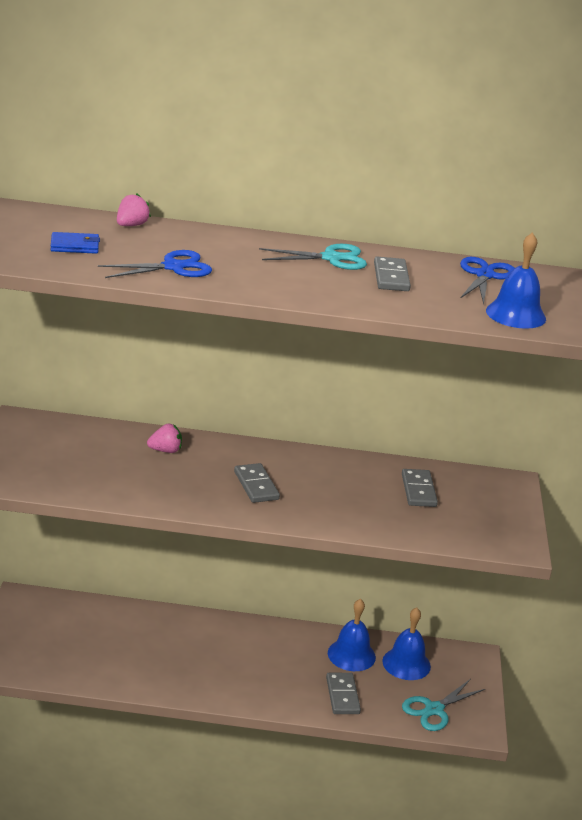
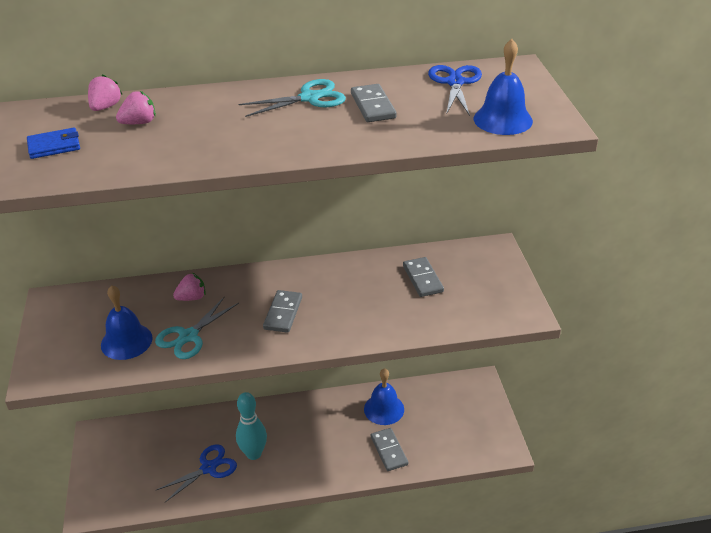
camera: 10 degrees left, 10 degrees up
blue scissors [98,250,212,278] -> blue scissors moved to [156,445,237,502]
grey domino [234,463,280,503] -> grey domino turned 45 degrees clockwise [263,290,302,333]
blue bell [382,607,431,680] -> blue bell moved to [101,285,153,360]
turquoise scissors [402,679,485,731] -> turquoise scissors moved to [155,296,239,359]
none -> pink strawberry [116,91,156,124]
none -> turquoise bowling pin [236,392,267,460]

